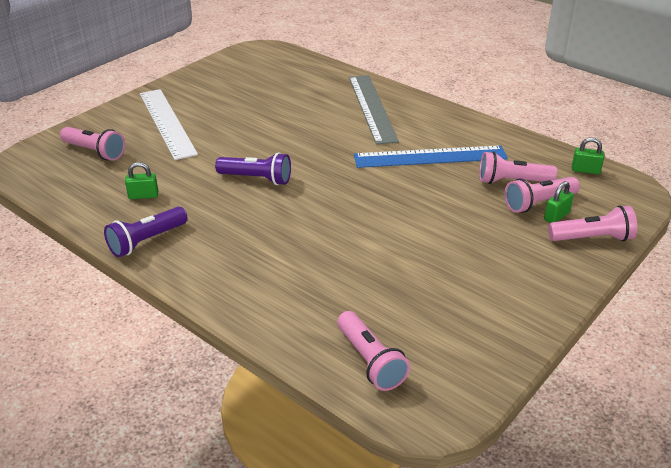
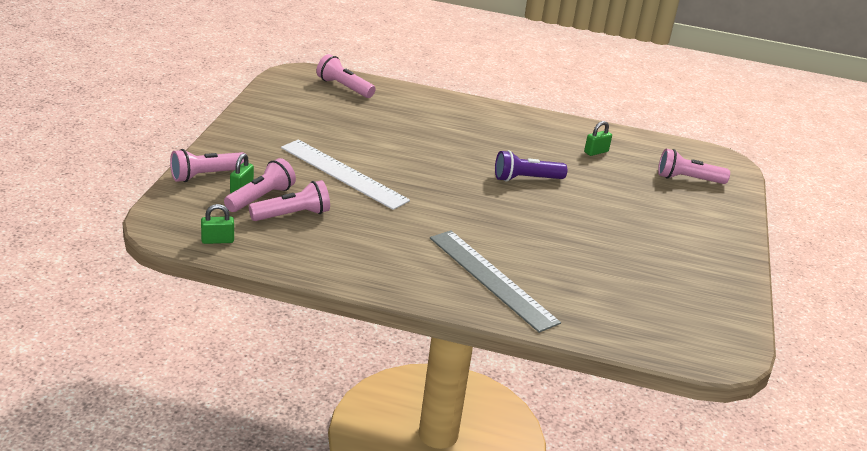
camera: 150 degrees right, 5 degrees down
purple flashlight [104,207,188,257] -> none
white ruler [140,89,198,160] -> white ruler moved to [281,140,410,210]
blue ruler [354,145,508,168] -> none

